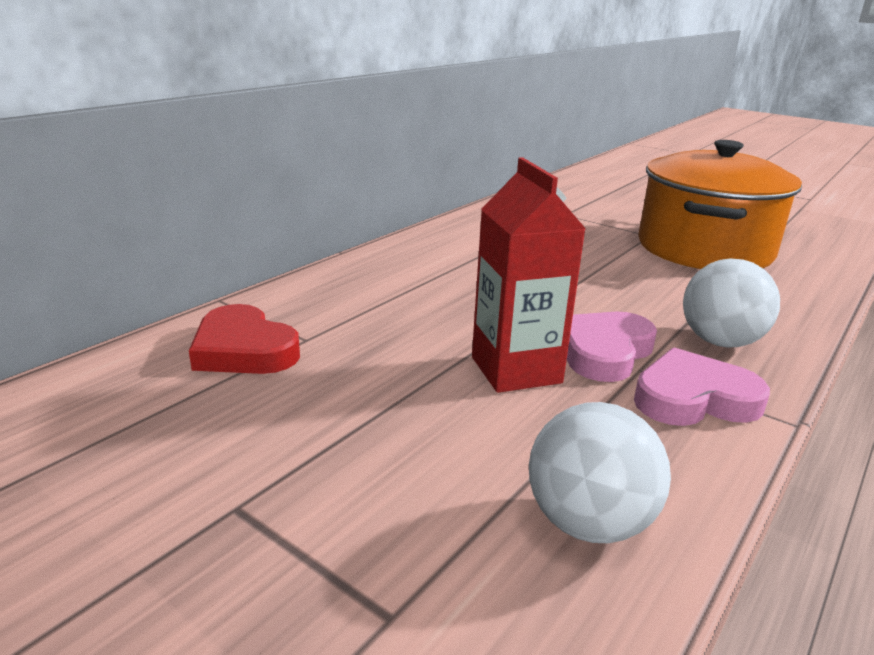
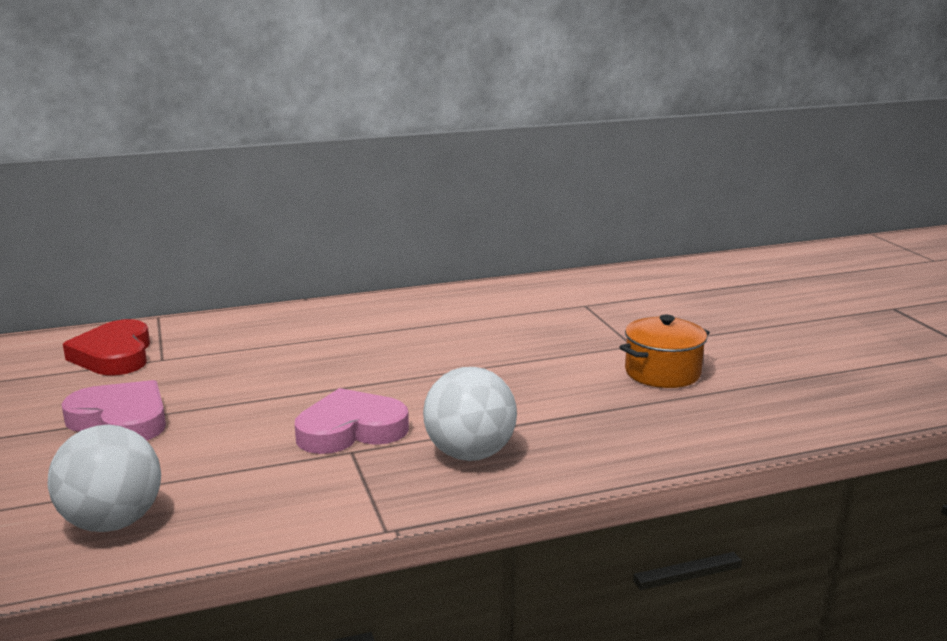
camera: 35 degrees right, 5 degrees down
red carton [472,157,586,393] -> none
pink heart [634,347,770,426] -> pink heart moved to [61,380,166,441]
orange pot [638,140,802,269] -> orange pot [620,315,710,388], size x0.47

